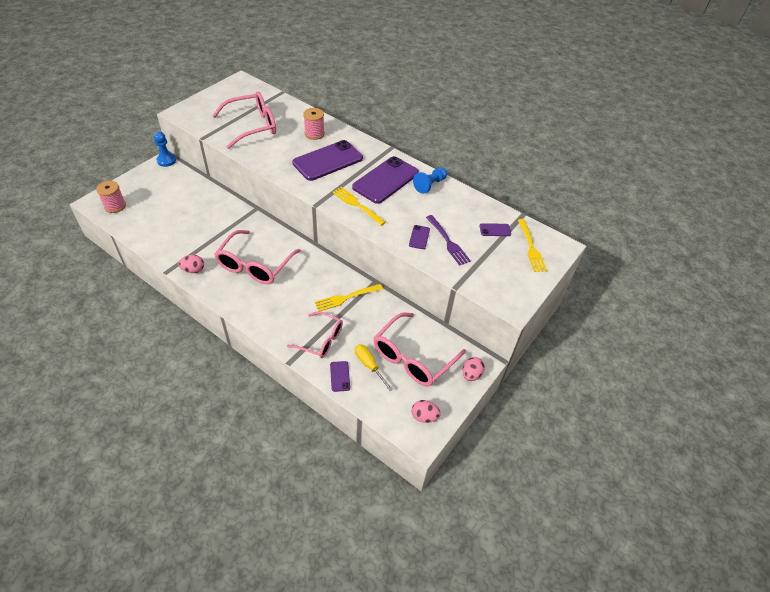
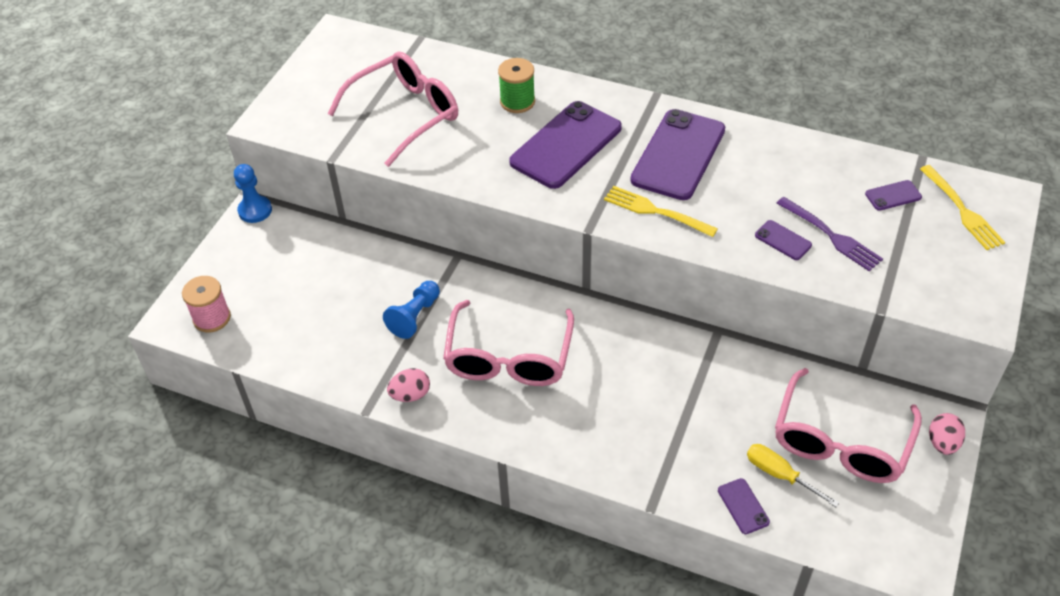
camera: 10 degrees left, 0 degrees up
pink glasses [287,311,343,358] -> none
pink spool [303,108,325,140] -> green spool [498,58,535,113]
yellow fork [315,284,383,311] -> none
purple phone [409,225,430,249] -> purple phone turned 45 degrees counterclockwise [755,220,812,260]
pink egg [411,400,441,423] -> none
blue pawn [413,168,447,194] -> blue pawn moved to [383,281,440,339]

